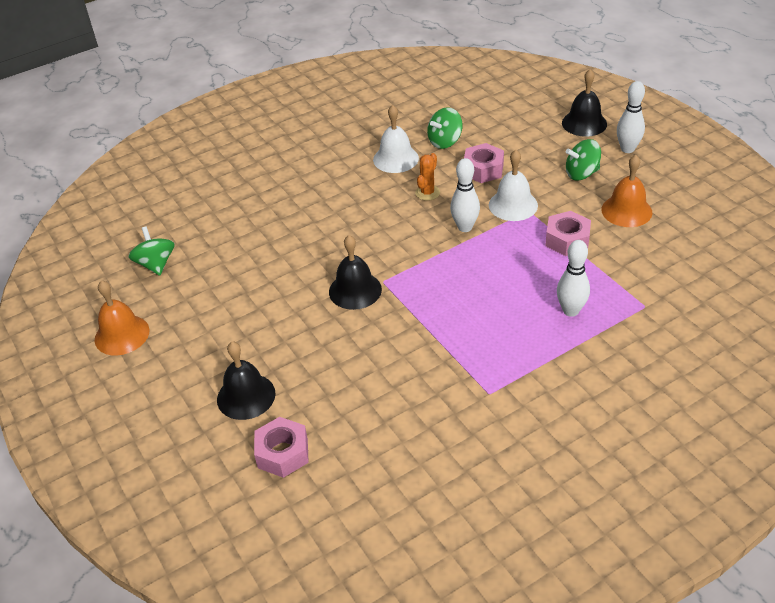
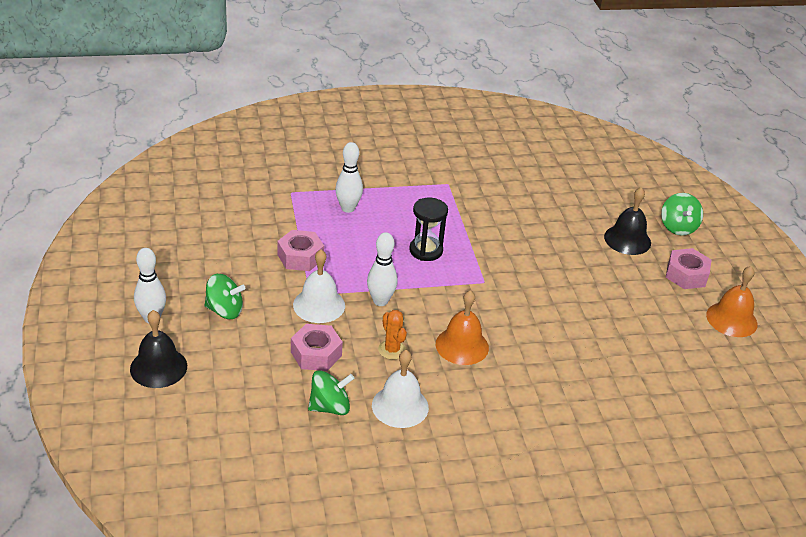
camera: 165 degrees left, 5 degrees down
green spinning top [128,227,175,276] -> green spinning top moved to [661,193,703,235]
pink nut [254,417,309,478] -> pink nut moved to [666,248,711,289]
black bell [329,235,382,310] -> none
orange cactus [415,153,440,201] -> orange cactus turned 75 degrees counterclockwise [378,310,407,360]
orange bell [601,155,653,227] -> orange bell moved to [436,290,489,365]
none -> black hourglass [409,198,448,261]

